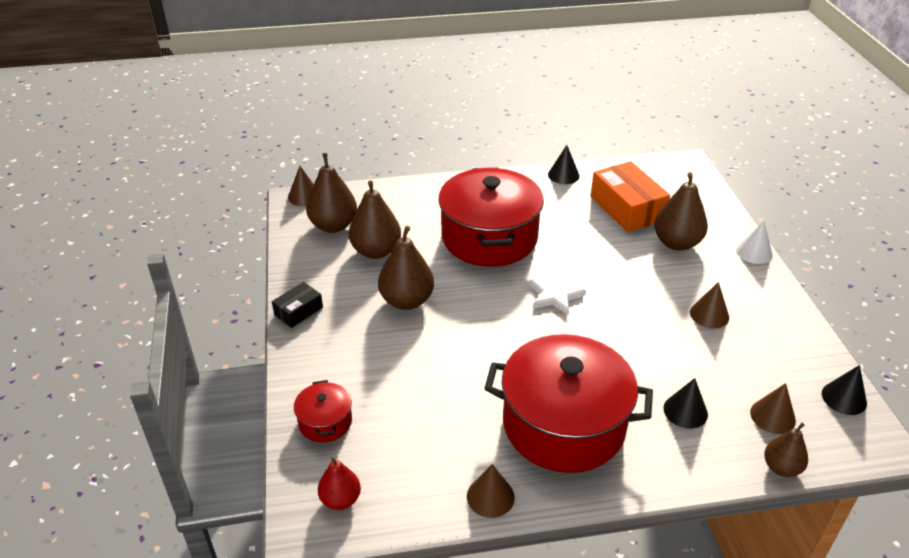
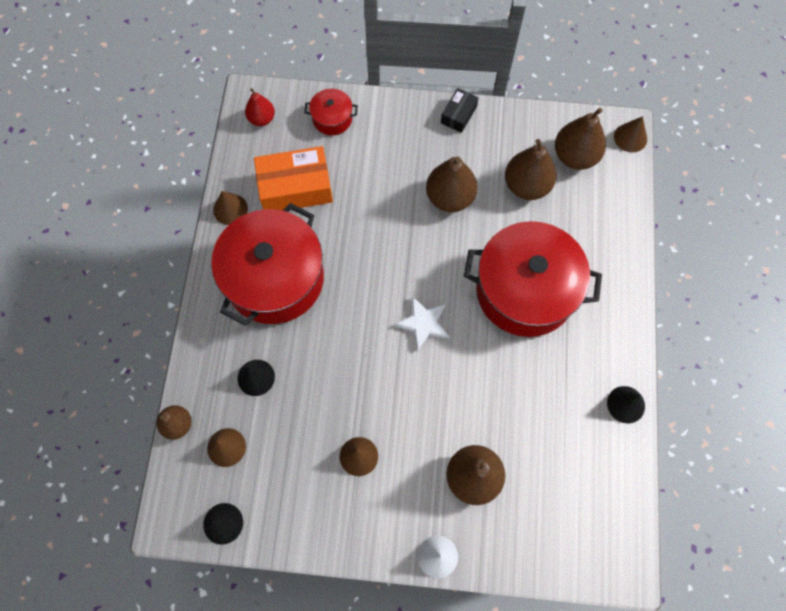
camera: 105 degrees right, 30 degrees up
black box [272,282,323,328] -> black box turned 60 degrees clockwise [441,88,479,133]
orange box [590,161,670,232] -> orange box moved to [254,146,333,211]

